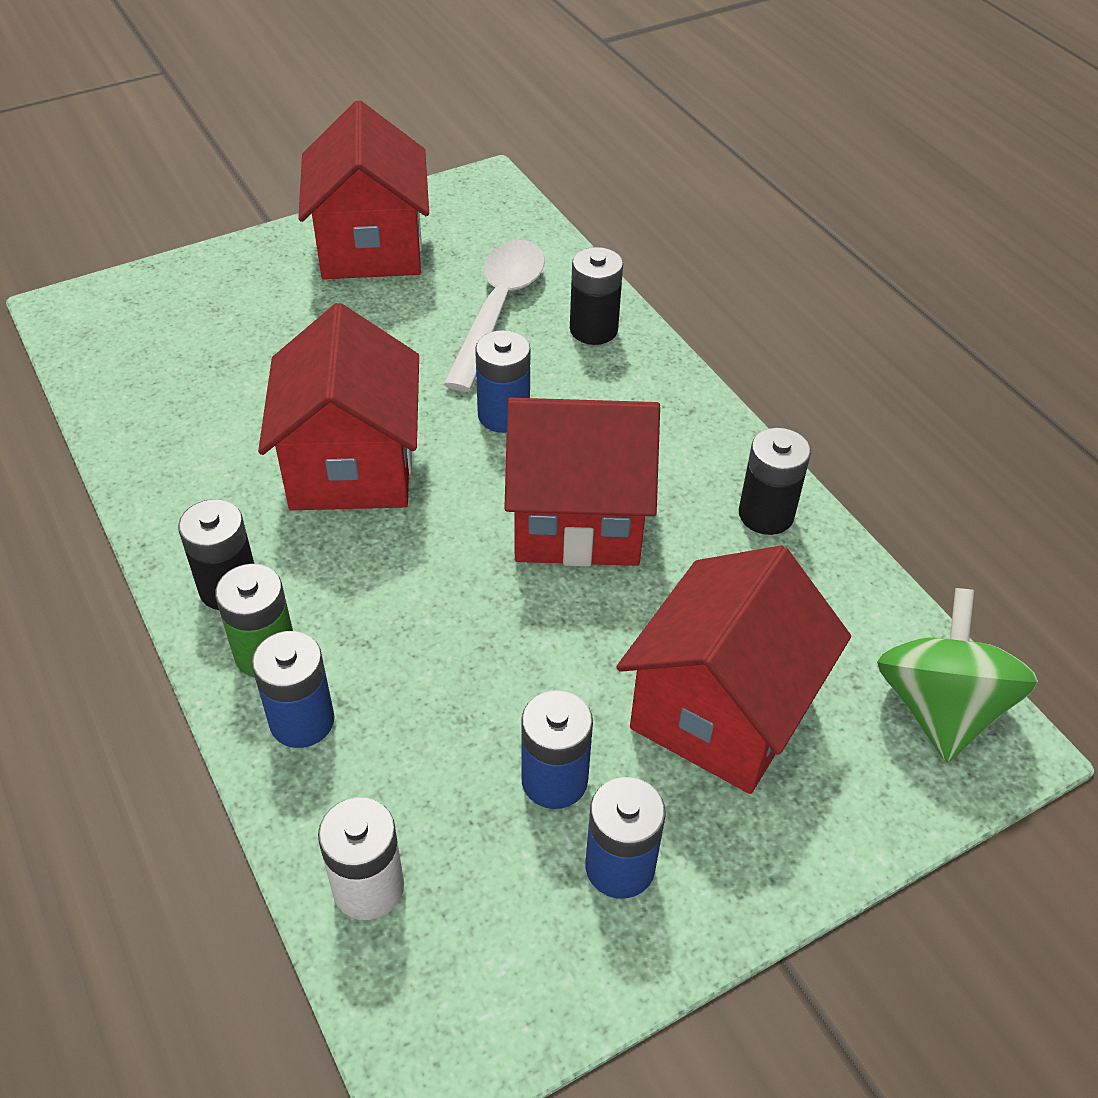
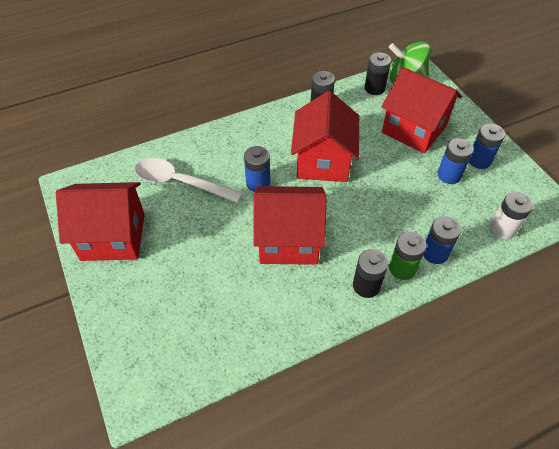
camera: 85 degrees left, 5 degrees up
black battery [570,247,623,345] -> black battery moved to [364,52,391,95]

